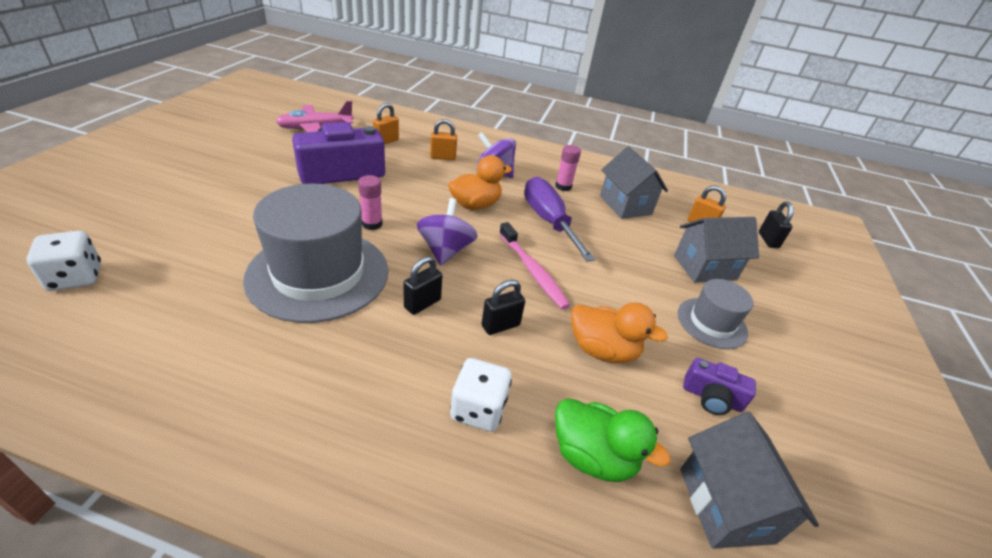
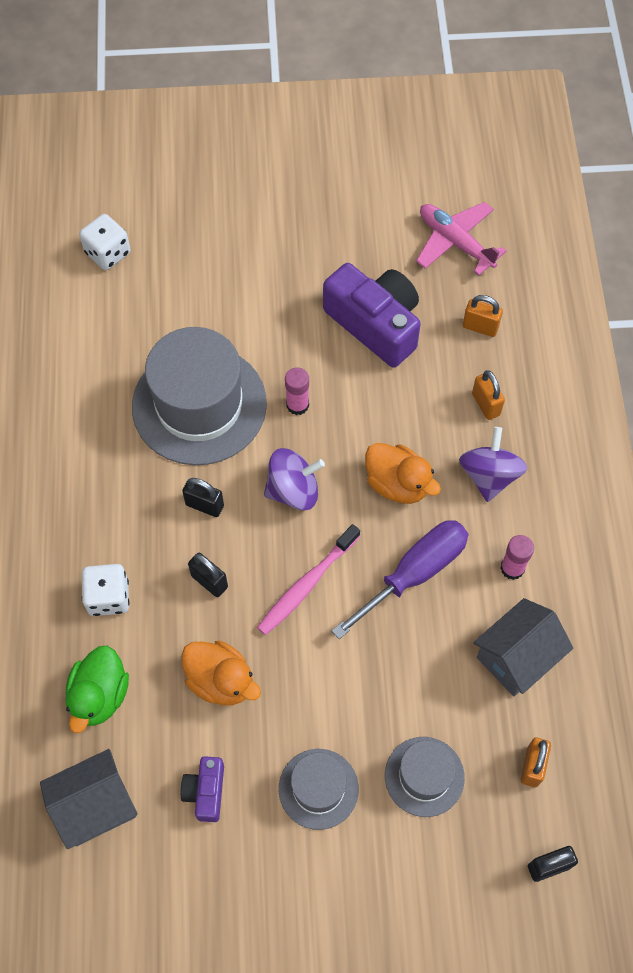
camera: 75 degrees right, 25 degrees up
orange duck [571,303,668,363] -> orange duck turned 60 degrees counterclockwise [181,640,261,705]
grey house [674,217,759,283] -> grey hat [385,737,465,817]

